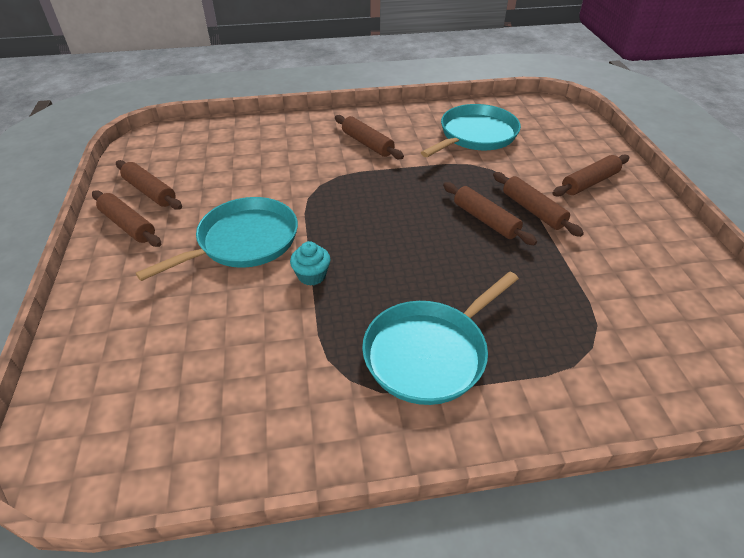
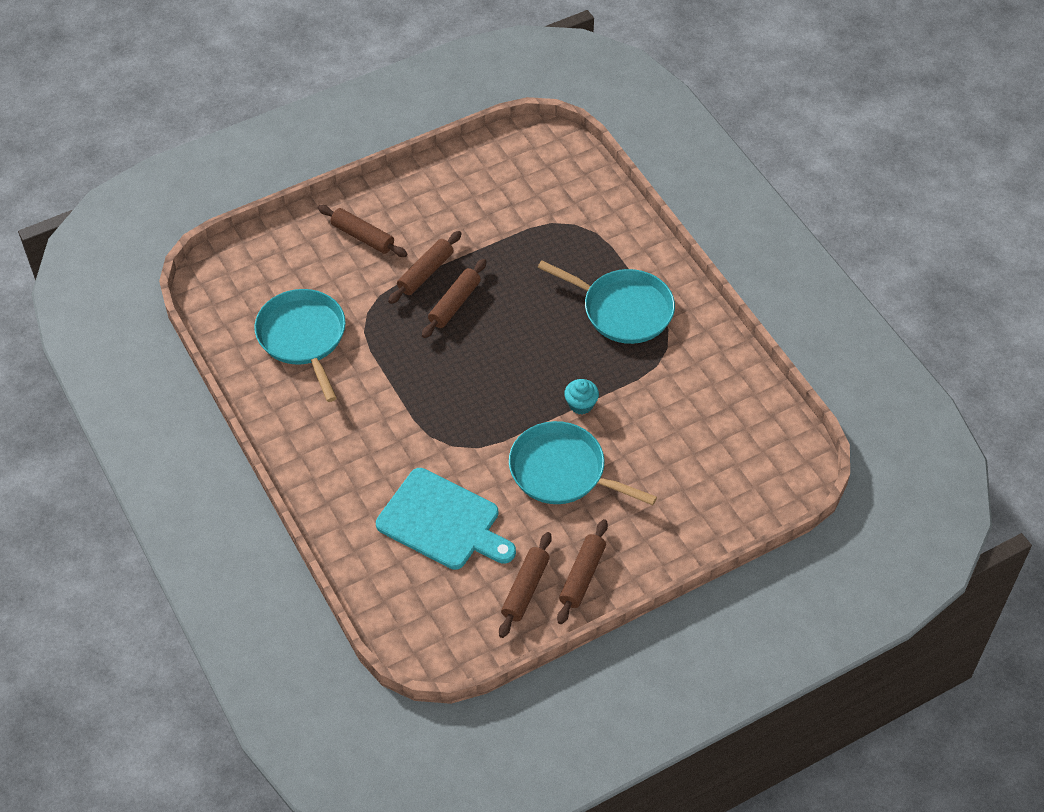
camera: 110 degrees left, 10 degrees up
brown rolling pin [335,115,404,159] -> none
turquoise pan [421,104,521,157] -> turquoise pan turned 45 degrees clockwise [254,289,346,402]
none -> turquoise cutting board [376,468,516,570]

